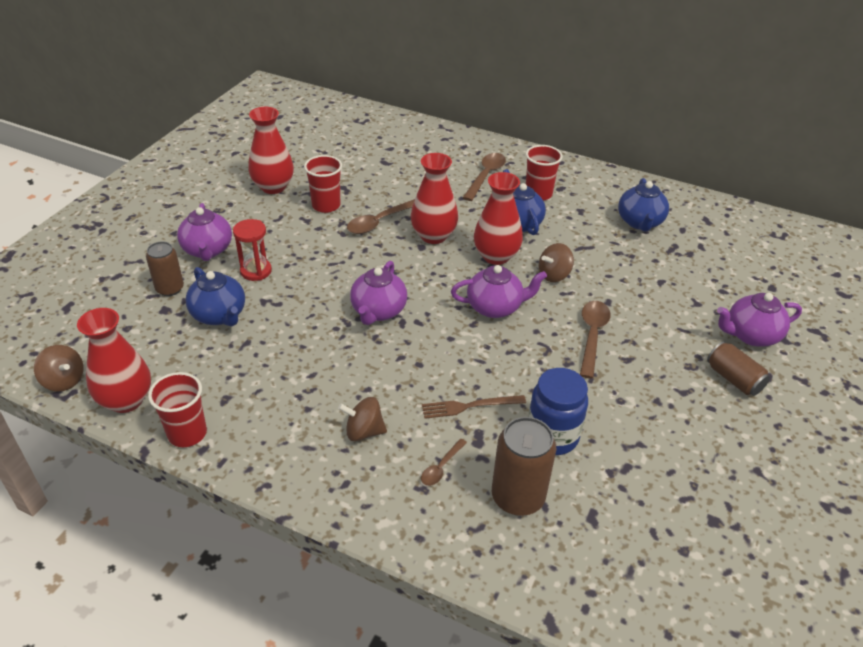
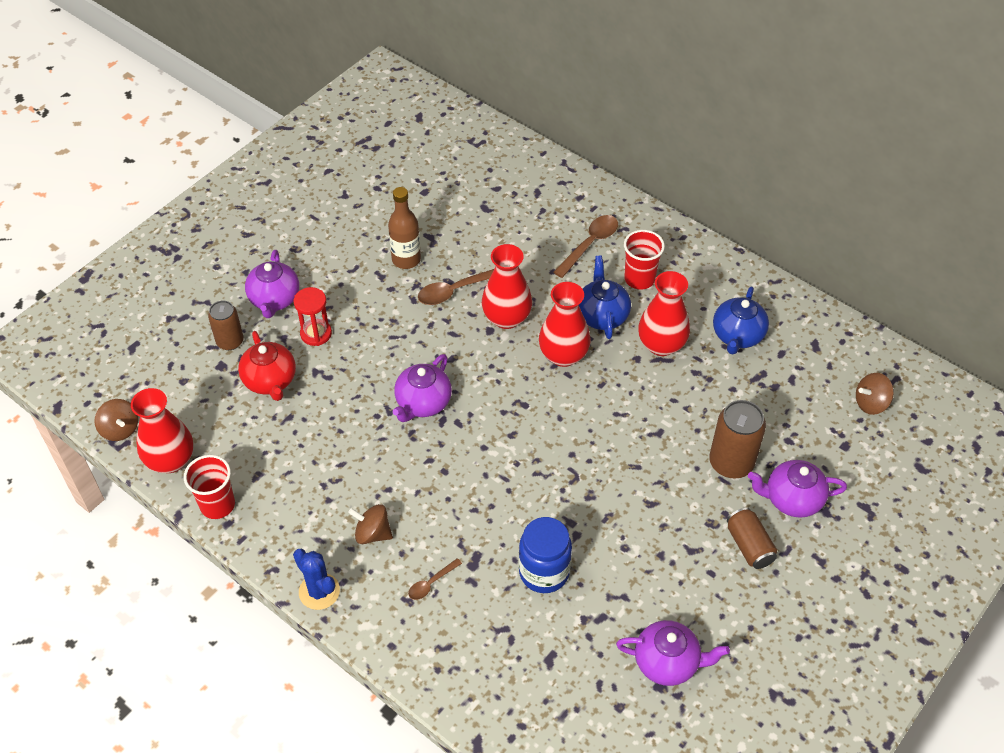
camera: 15 degrees right, 10 degrees up
blue teapot [185,267,245,326] -> red teapot [238,331,296,401]
red vase [248,107,294,194] -> red vase moved to [638,271,690,356]
red cup [304,155,342,213] -> brown bottle [388,187,421,269]
brown fork [422,395,526,419] -> none
purple teapot [451,265,547,318] -> purple teapot moved to [616,620,730,686]
brown can [492,417,556,516] -> brown can moved to [709,400,766,479]
brown spinning top [539,243,574,282] -> brown spinning top moved to [856,373,894,415]
brown spoon [580,301,611,379] -> none
none -> blue cactus [293,549,340,610]

